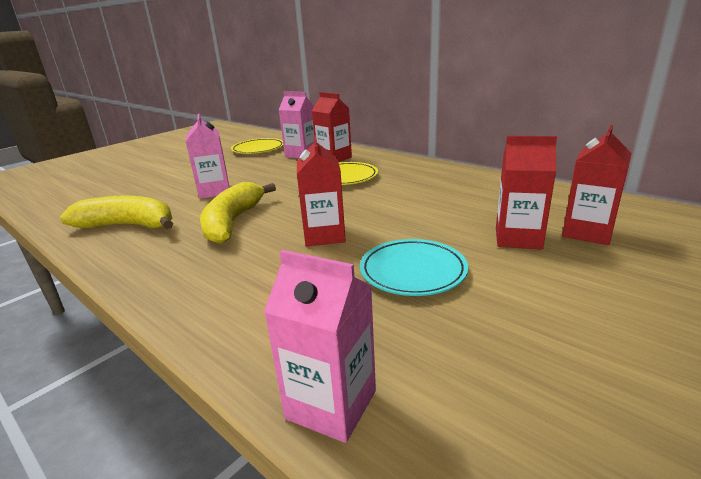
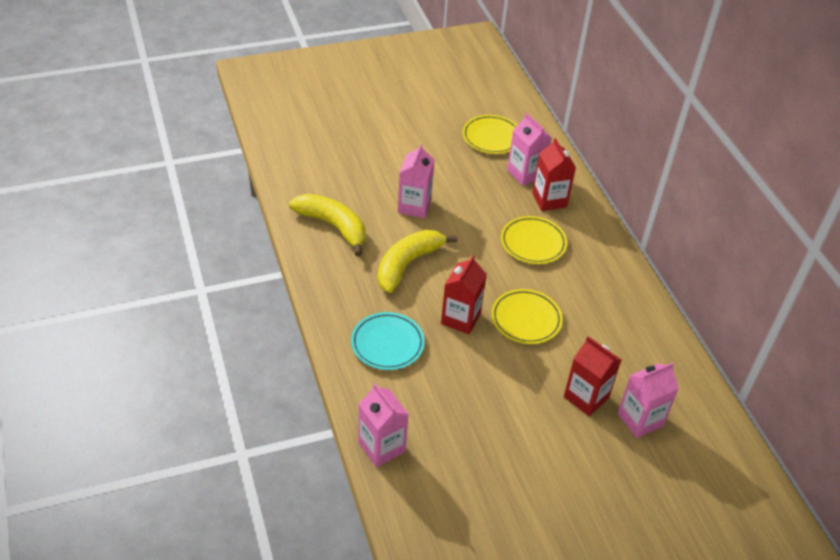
camera: 25 degrees right, 20 degrees up
turquoise plate [360,239,468,296] -> turquoise plate moved to [351,312,425,370]
red carton [562,125,632,245] -> pink carton [618,363,679,438]
none -> yellow plate [491,289,563,344]

